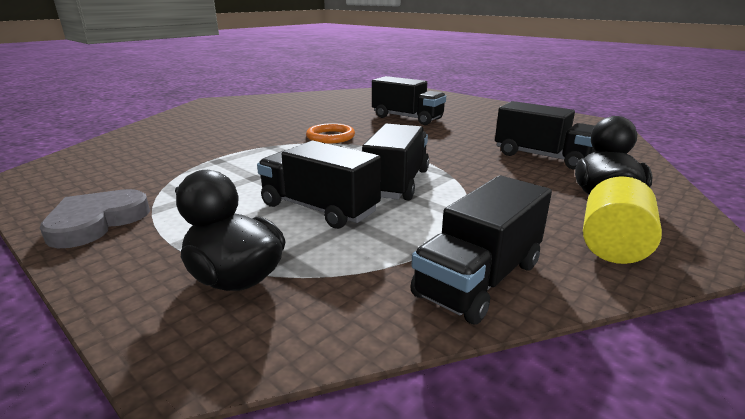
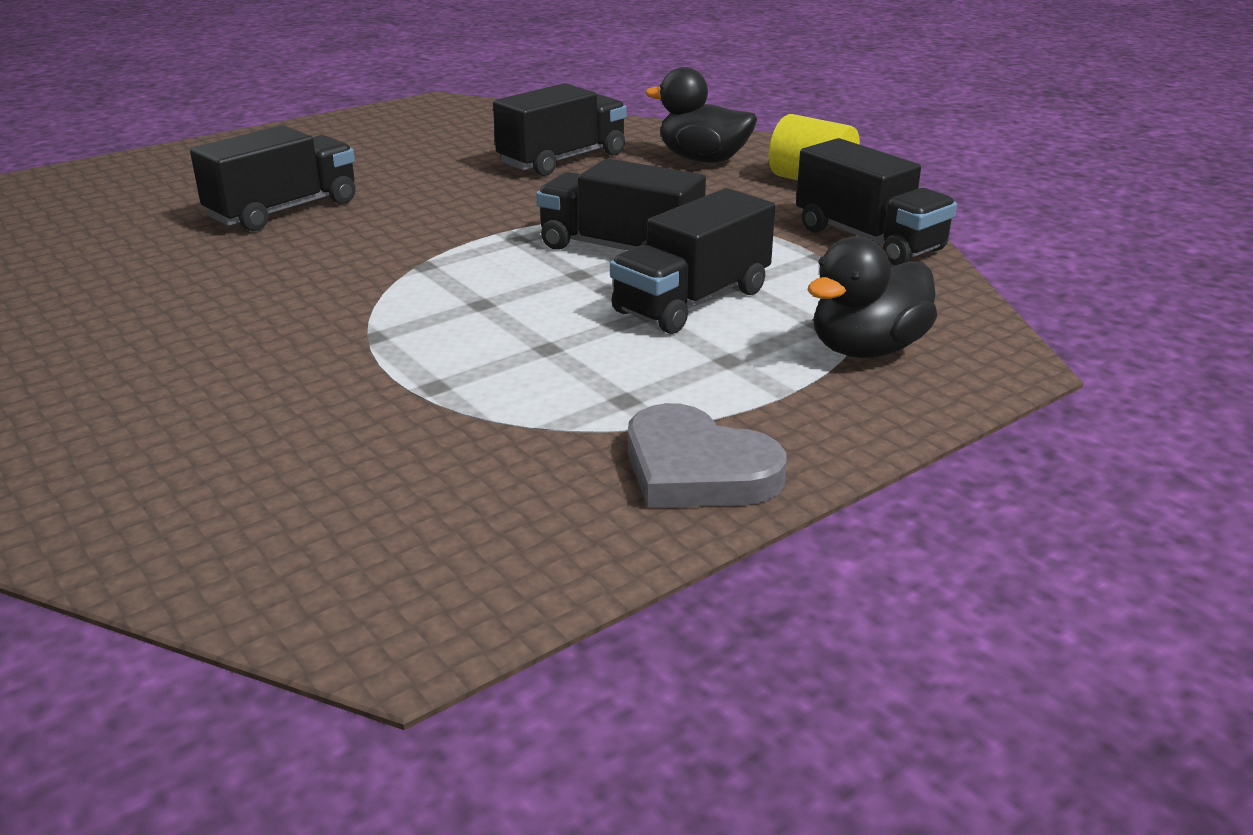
camera: 80 degrees left, 5 degrees up
orange ring [306,123,355,143] -> none

